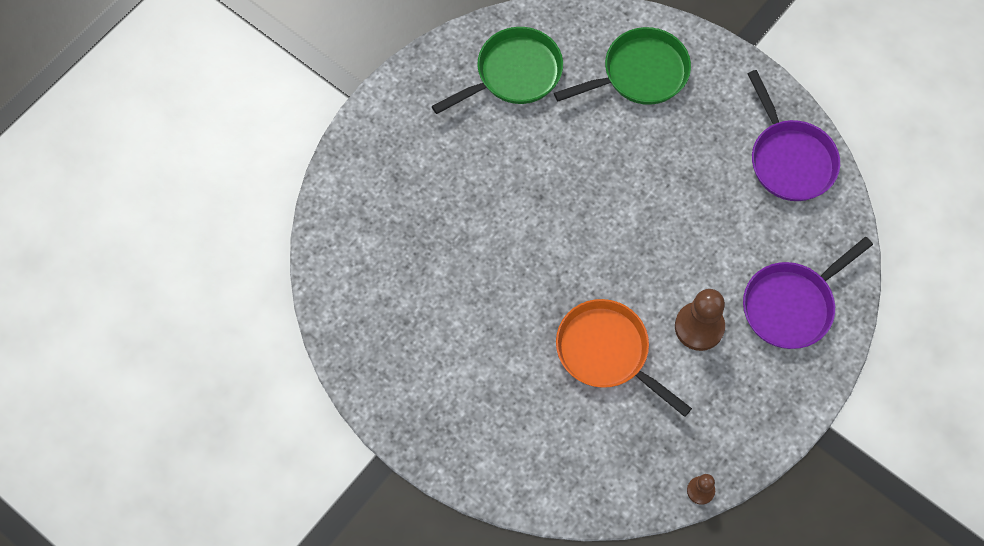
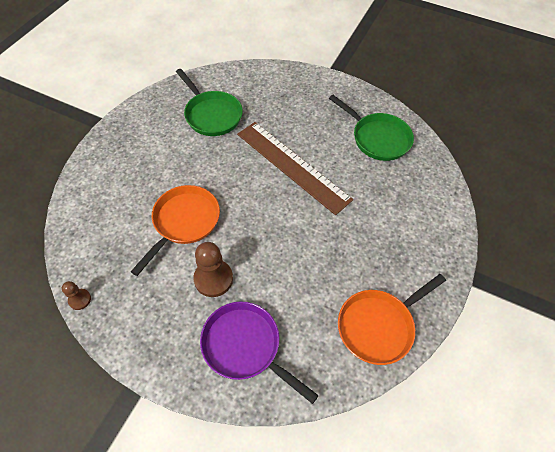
camera: 75 degrees right, 10 degrees down
green pan [554,27,691,105] -> green pan moved to [176,69,243,136]
purple pan [748,70,840,201] -> orange pan [338,274,446,365]
none -> brown ruler [237,122,353,215]

